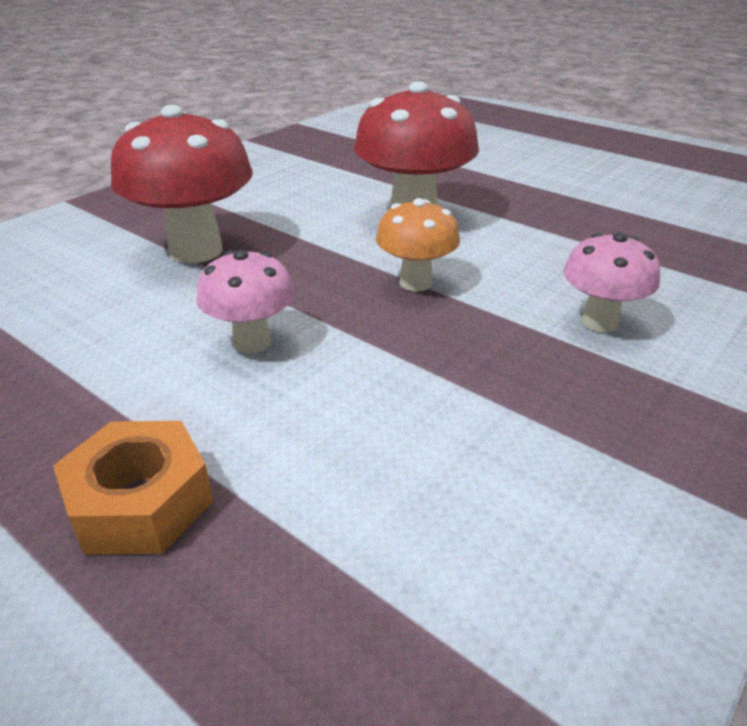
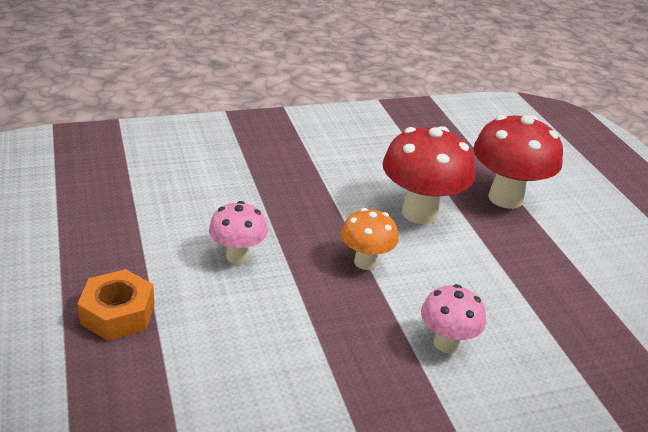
camera: 30 degrees right, 0 degrees up
red mushroom [111,105,253,263] -> red mushroom moved to [473,115,563,209]

